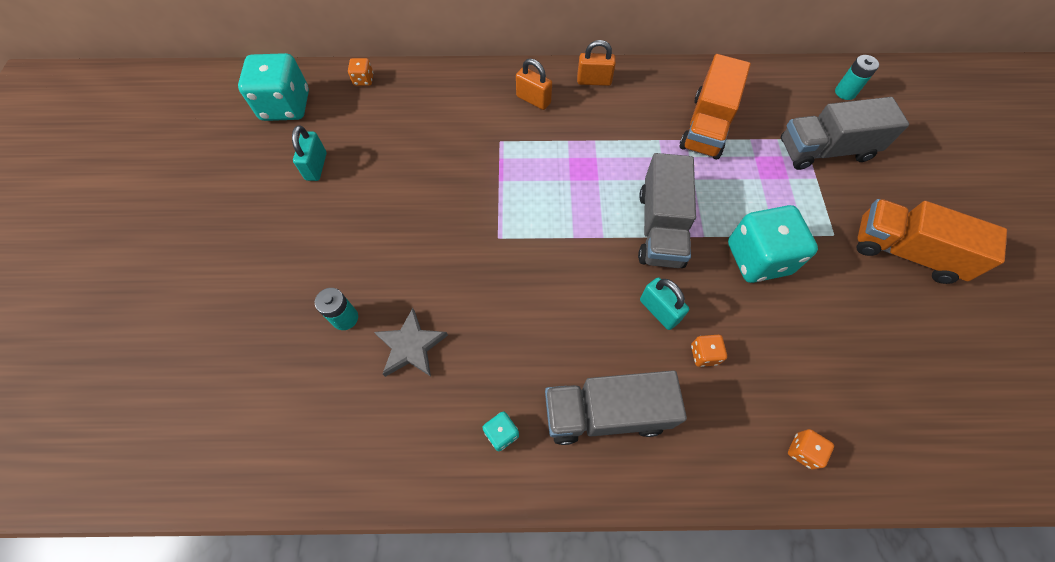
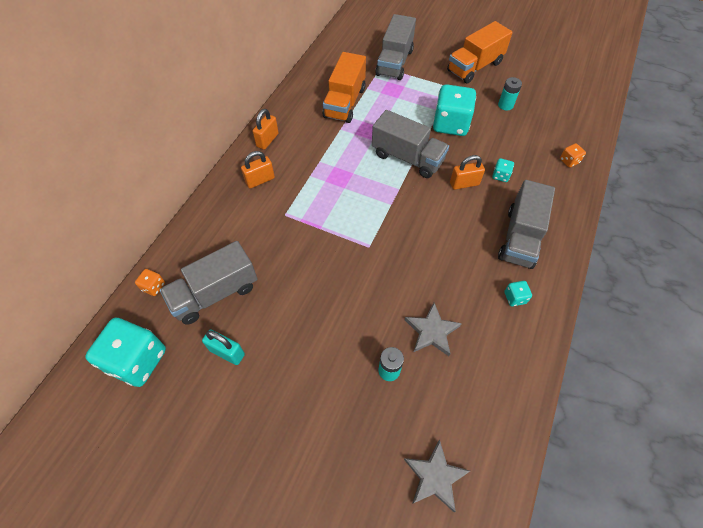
camera: 65 degrees left, 5 degrees down
turquoise padlock [640,277,689,330] -> orange padlock [450,155,485,190]
orange truck [680,54,751,159] -> orange truck turned 60 degrees clockwise [323,52,366,123]
orange dice [691,335,727,367] -> turquoise dice [492,158,514,182]
turquoise battery [835,55,879,100] -> turquoise battery moved to [498,77,522,110]
none -> grey truck [160,241,258,325]
none -> grey star [404,440,470,512]

